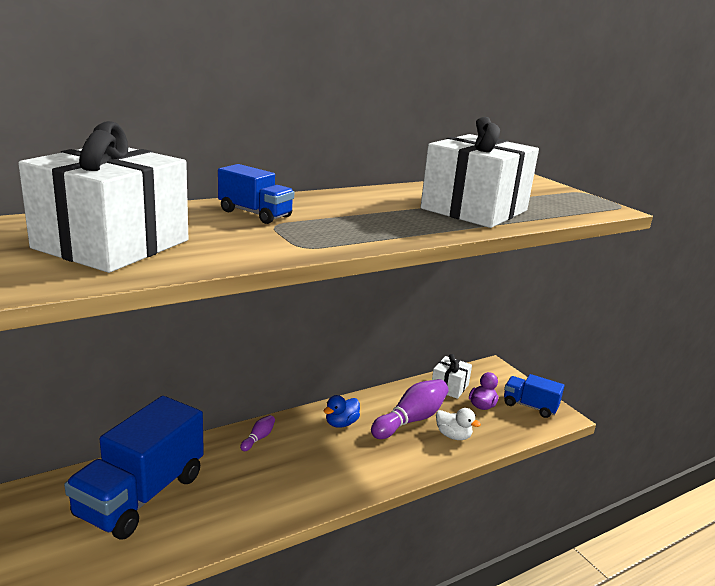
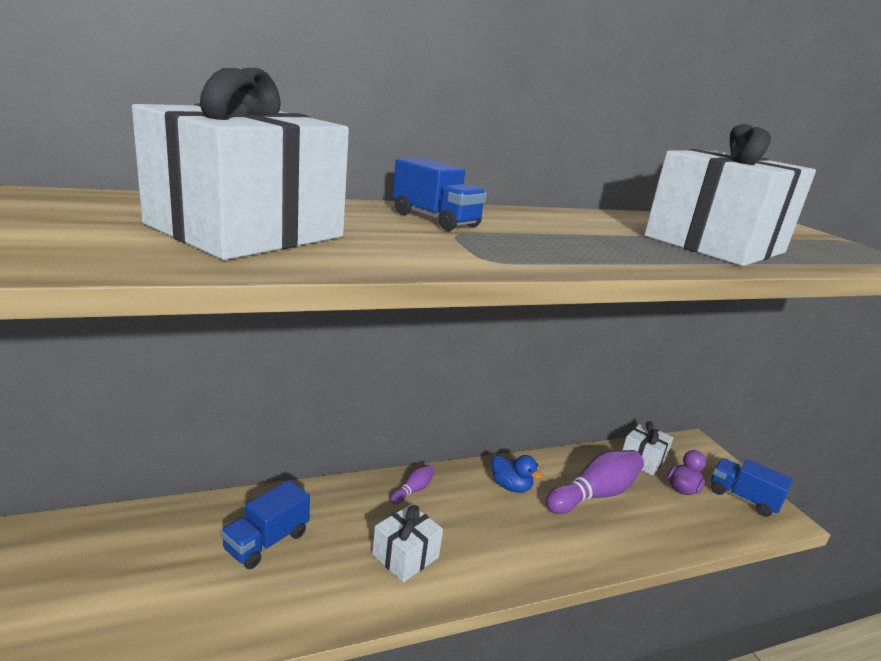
camera: 10 degrees right, 0 degrees up
blue truck [64,396,204,540] -> blue truck [221,480,310,569], size x0.53
blue duck [324,395,360,428] -> blue duck turned 105 degrees counterclockwise [492,455,543,493]
white duck [436,408,481,440] -> none
none -> white gift [372,504,443,583]

